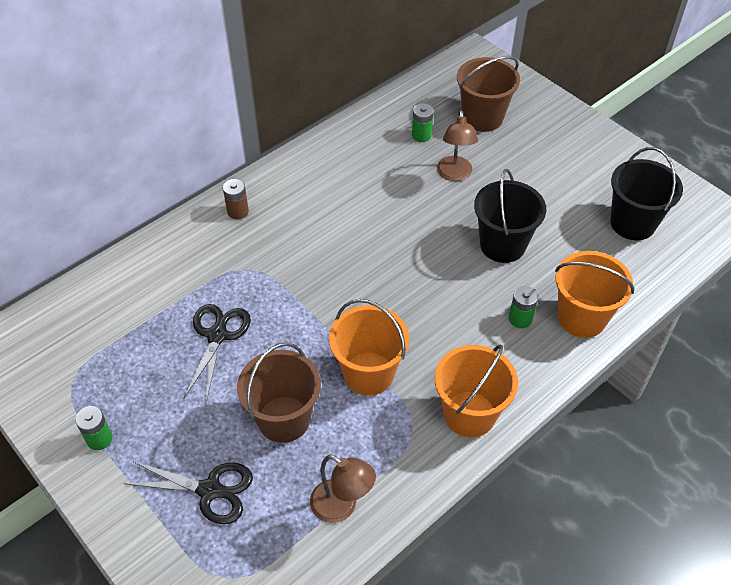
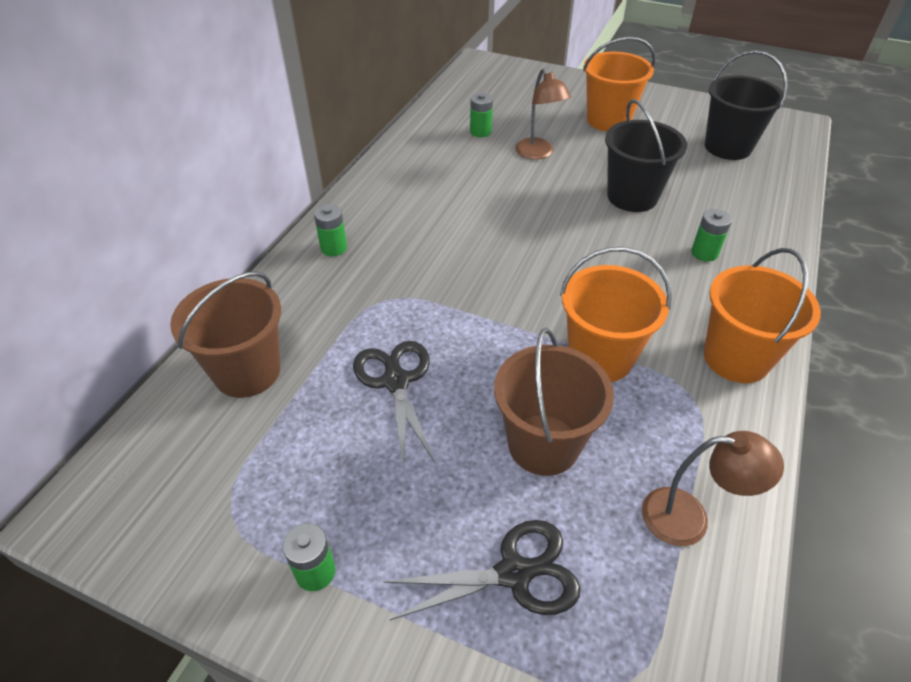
camera: 25 degrees left, 5 degrees down
brown battery [223,179,249,219] -> green battery [314,204,347,256]
brown bucket [457,56,520,132] -> brown bucket moved to [170,272,281,398]
orange bucket [555,251,634,338] -> orange bucket moved to [583,37,655,132]

